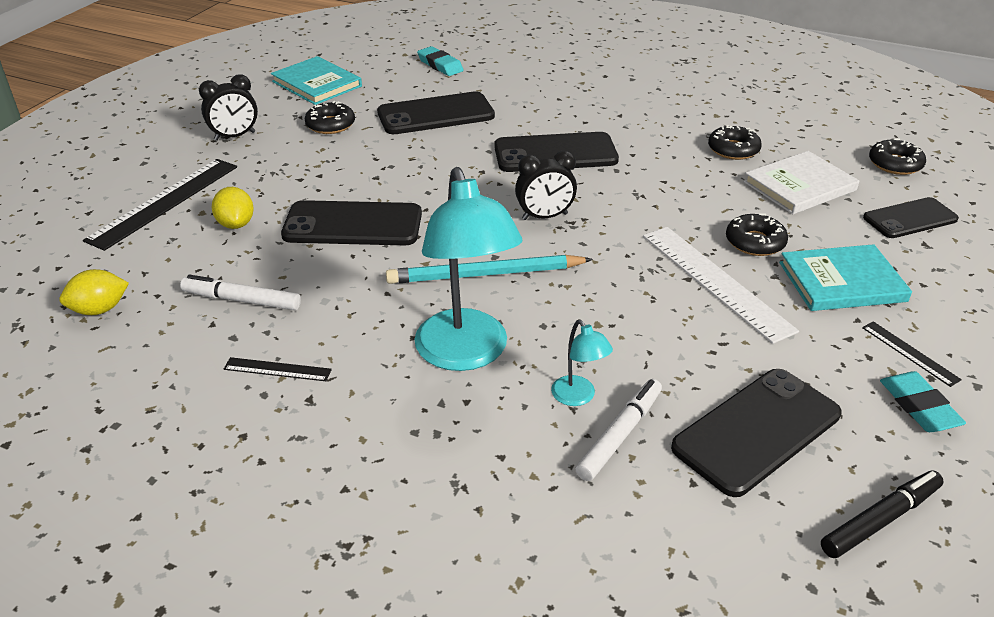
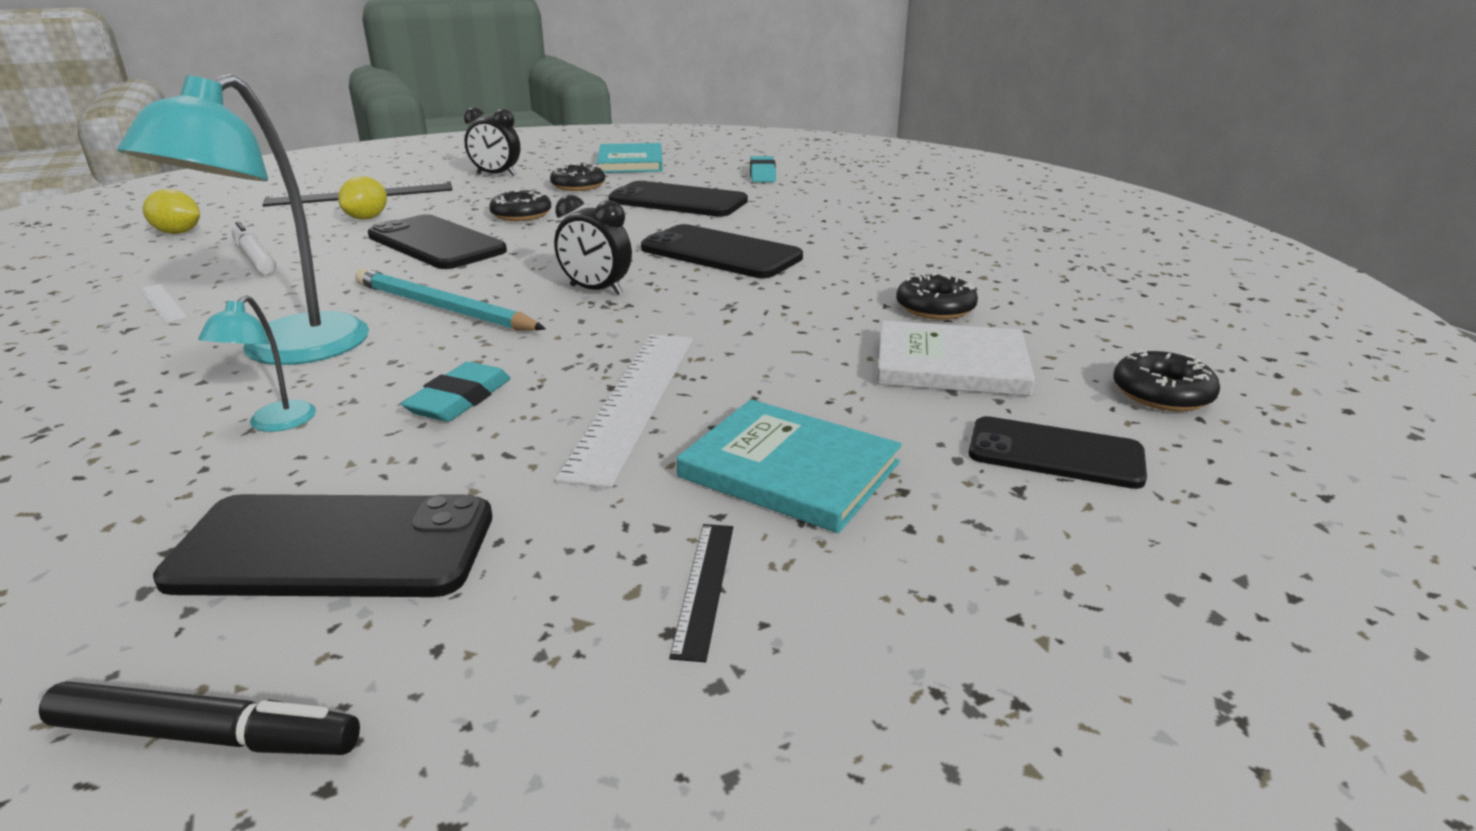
camera: 40 degrees right, 10 degrees down
black ruler [224,357,332,381] -> white ruler [139,284,188,323]
white marker [576,379,662,481] -> none
black donut [726,214,788,256] -> black donut moved to [489,189,551,221]
turquoise eraser [880,371,966,432] -> turquoise eraser moved to [401,362,511,422]

